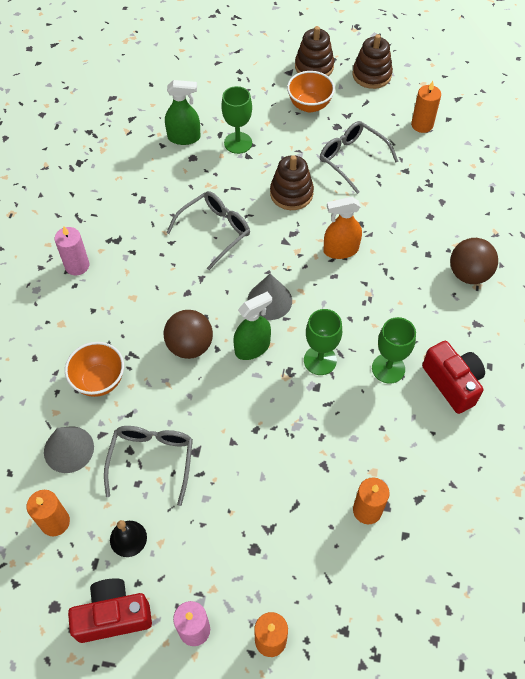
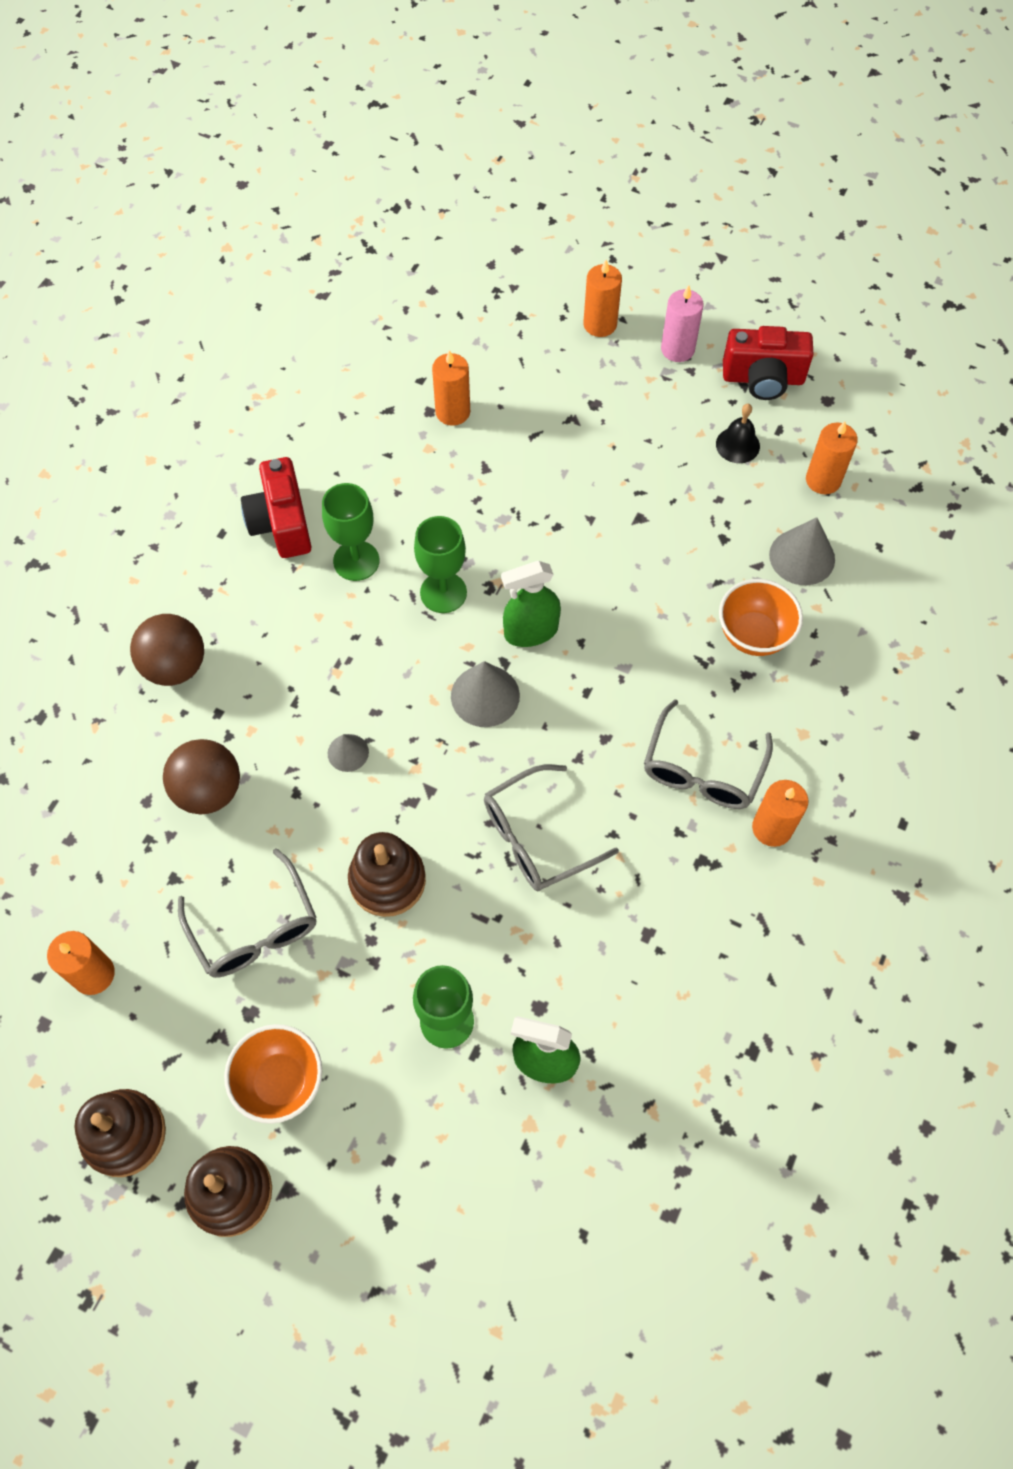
camera: 165 degrees left, 5 degrees up
pink candle [55,226,89,276] -> orange candle [752,780,808,847]
grey glasses [104,426,193,506] -> grey glasses moved to [644,699,773,809]
brown ball [164,310,213,359] -> brown ball moved to [163,739,240,815]
orange spray bottle [323,197,362,259] -> grey cone [328,734,369,772]

